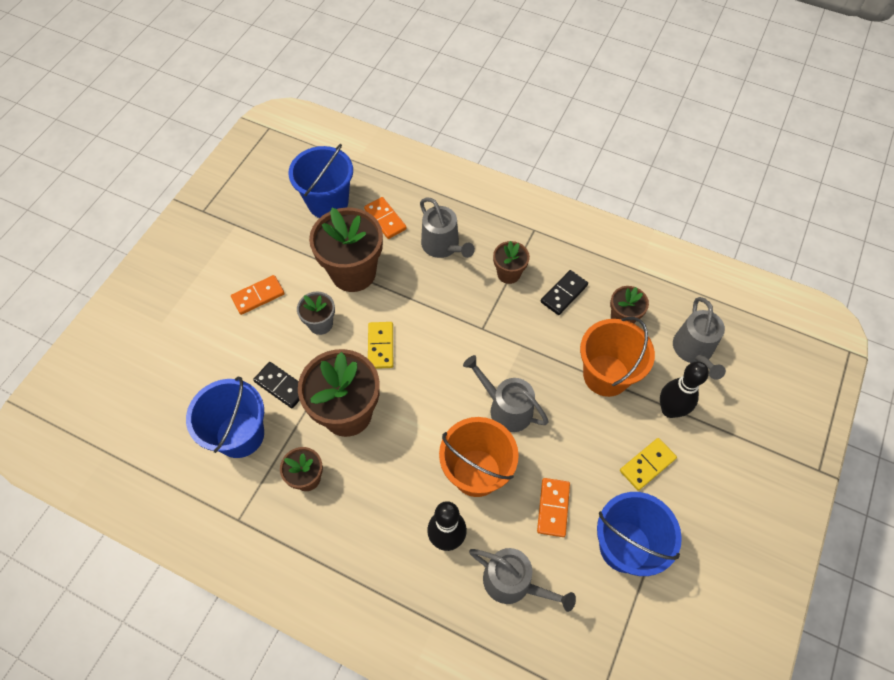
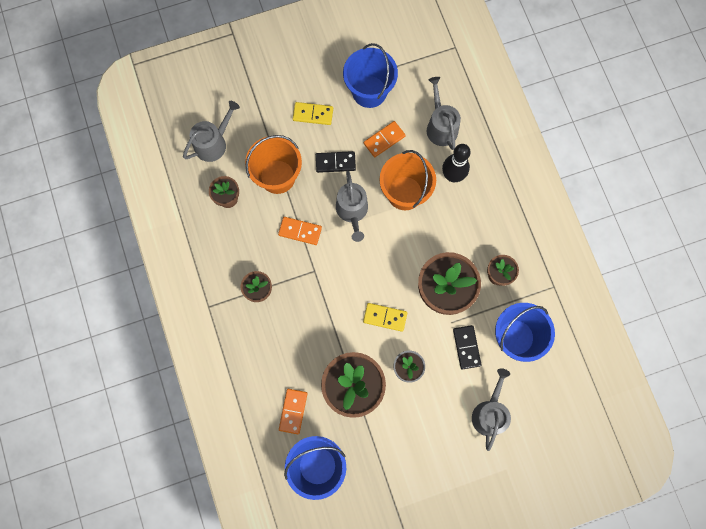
camera: 135 degrees left, 15 degrees up
orange domino [231,275,285,315] -> orange domino moved to [278,217,322,245]
yellow domino [368,322,393,369] -> yellow domino turned 60 degrees clockwise [363,303,407,332]
grey watering can [420,198,475,258] -> grey watering can moved to [472,368,511,451]
black domino [541,270,588,315] -> black domino moved to [316,151,356,173]
black bowling pin [660,362,709,418] -> none

